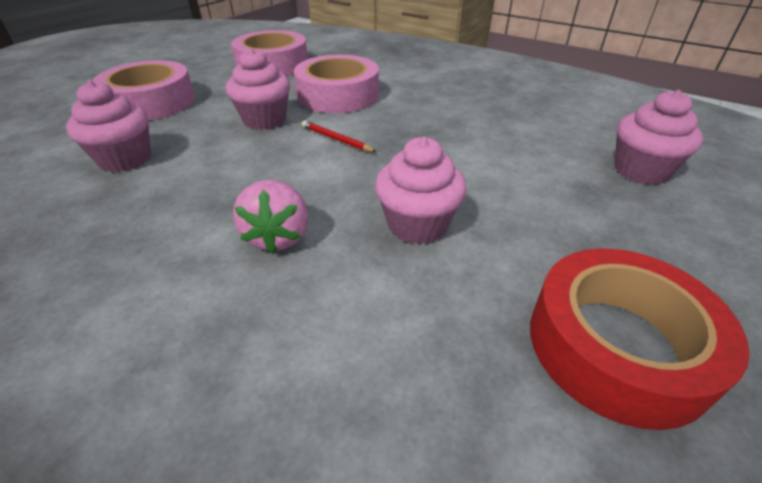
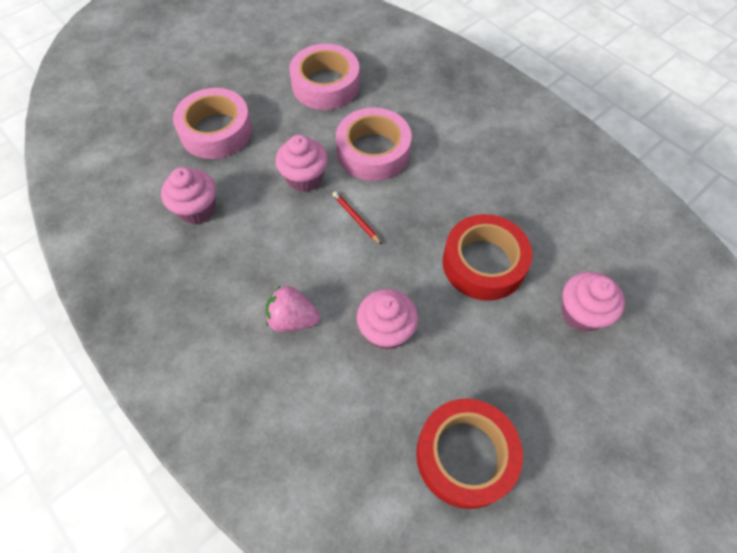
camera: 15 degrees right, 20 degrees up
pink strawberry [233,180,309,253] -> pink strawberry turned 90 degrees clockwise [266,285,321,332]
none -> red tape [443,214,532,301]

